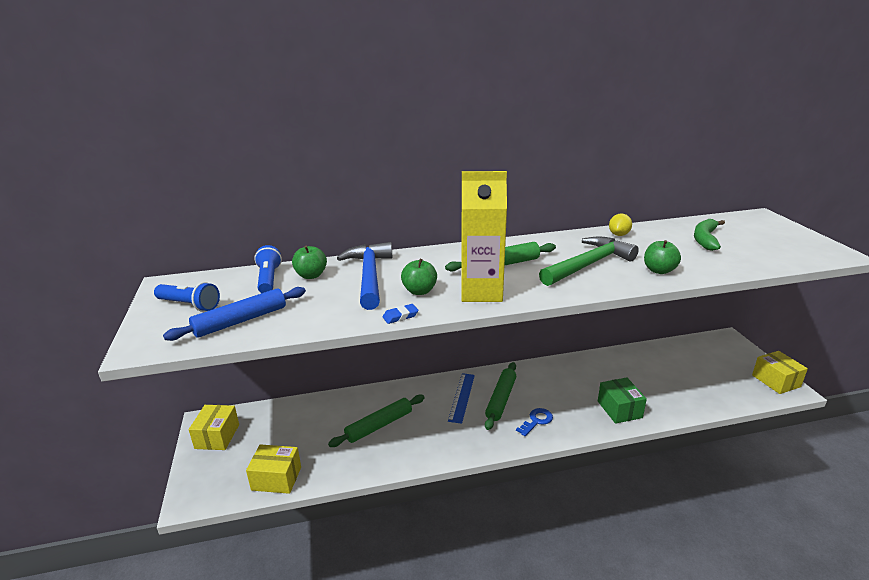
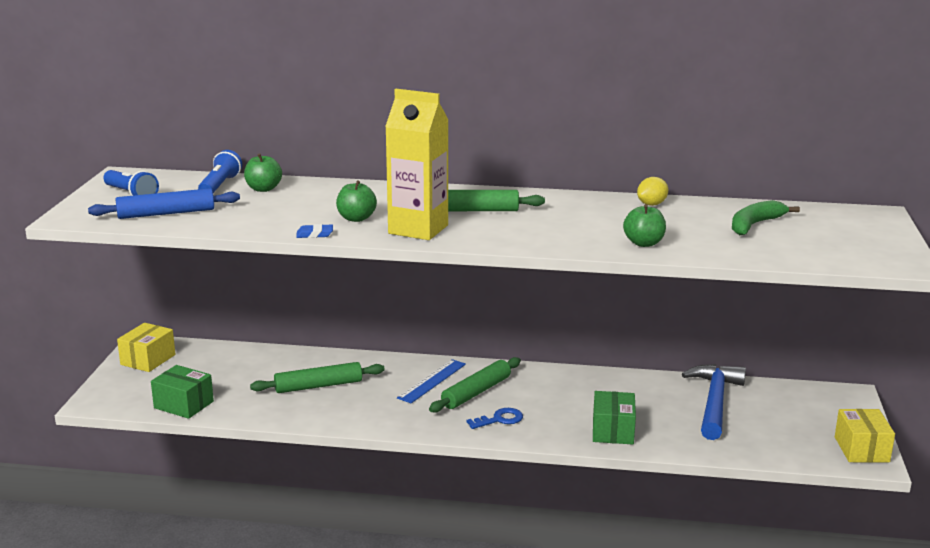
camera: 20 degrees right, 5 degrees down
yellow box [246,445,301,494] -> green box [151,365,214,419]
blue hammer [337,242,392,310] -> blue hammer moved to [682,364,746,440]
green hammer [539,236,639,286] -> none

